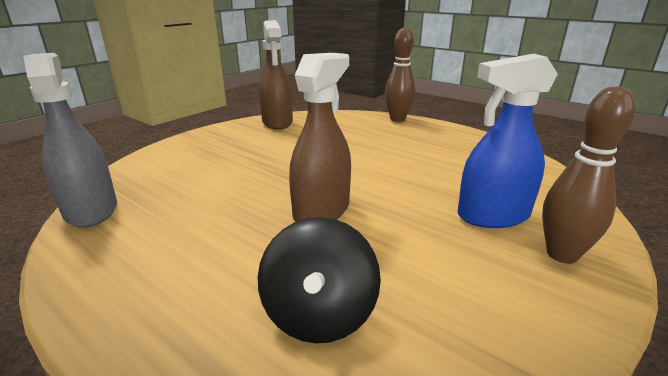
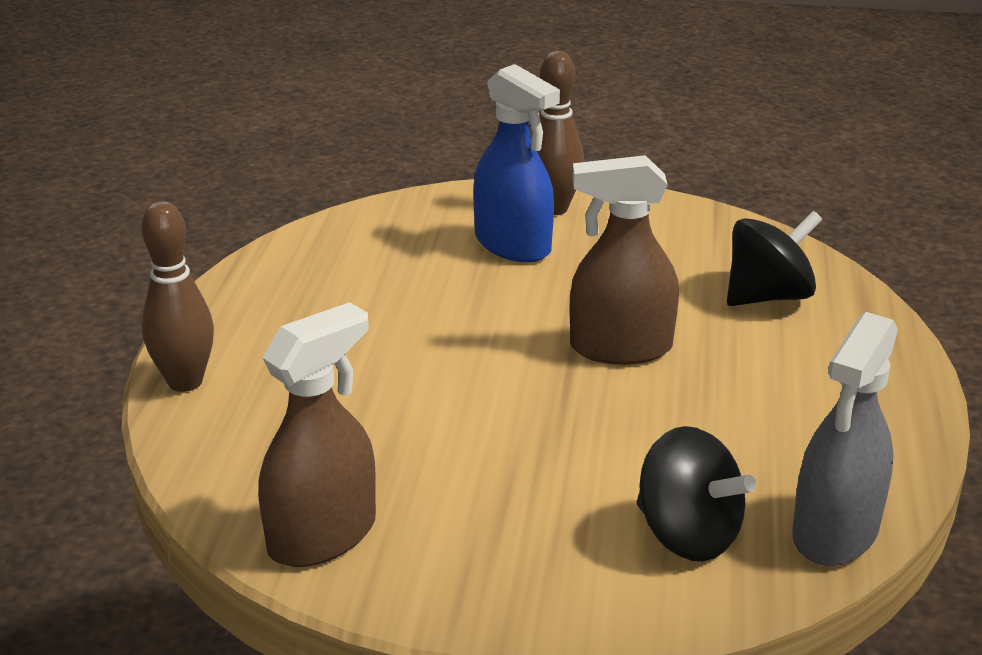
camera: 120 degrees left, 5 degrees up
none -> black spinning top [637,426,756,561]

